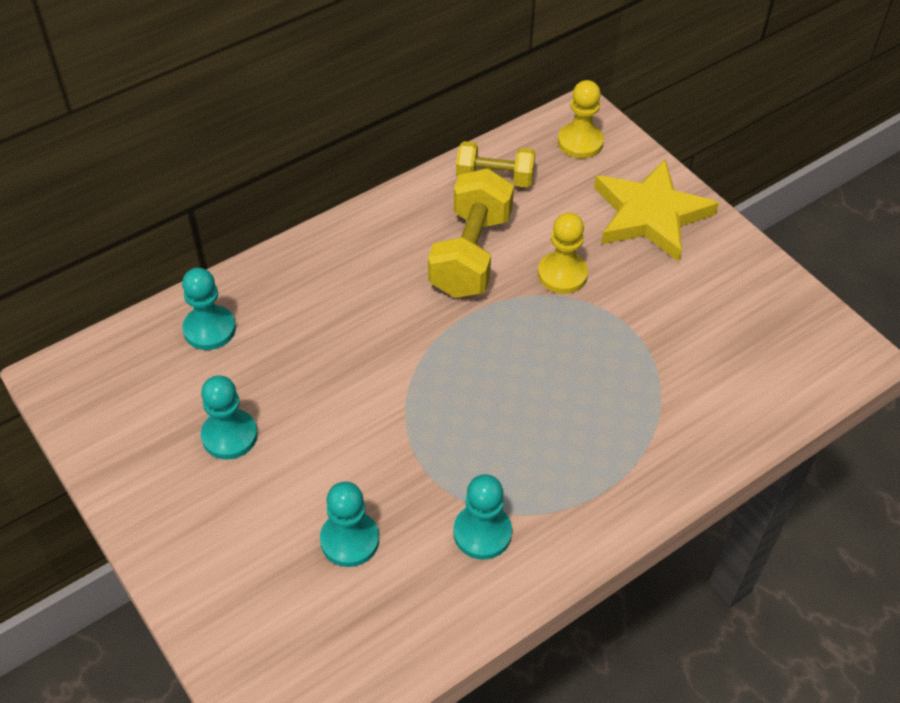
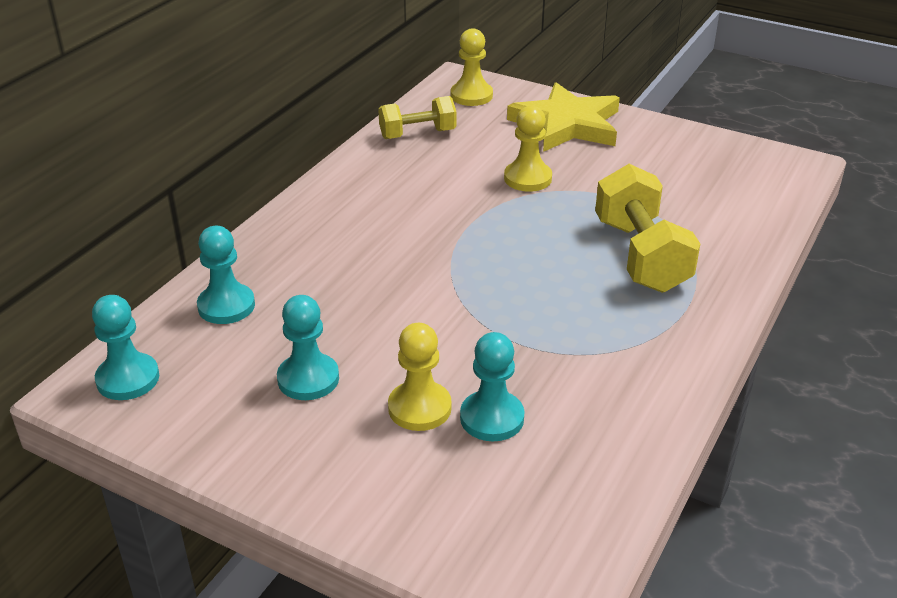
camera: 25 degrees left, 15 degrees down
yellow dumbbell [428,168,514,298] -> yellow dumbbell moved to [595,164,700,293]
turquoise pawn [453,474,512,560] -> turquoise pawn moved to [92,295,159,400]
none -> yellow pawn [388,323,452,431]

